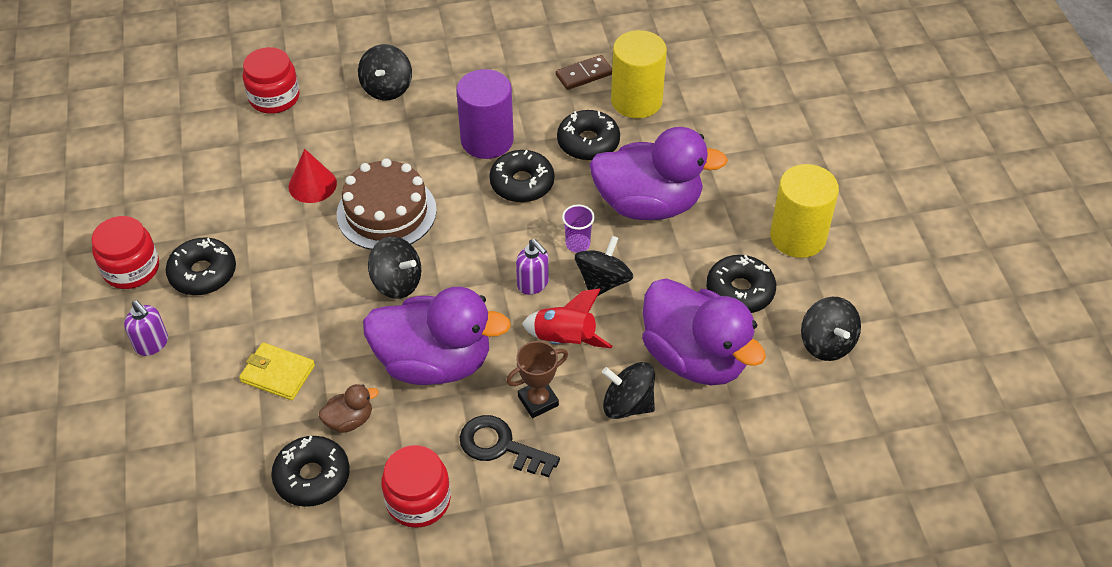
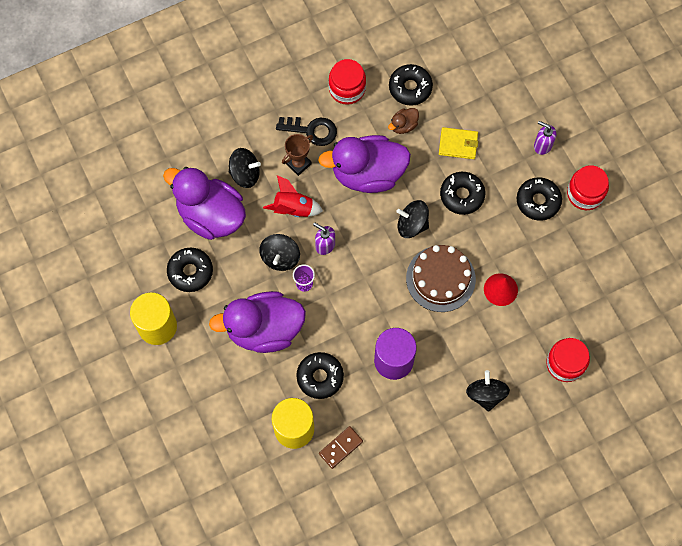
camera: 165 degrees right, 20 degrees up
black donut [489,150,554,203] -> black donut moved to [440,172,485,215]
black spinning top [801,297,861,361] -> none

